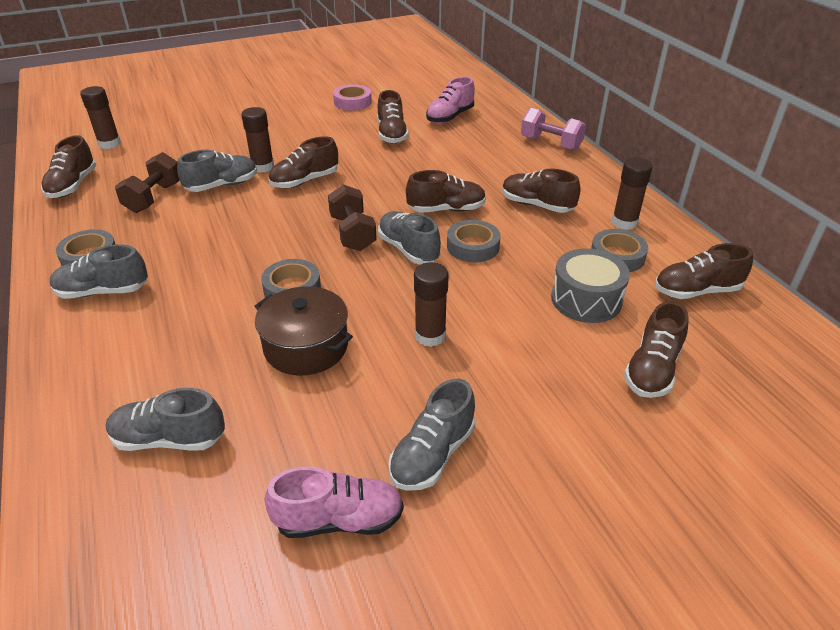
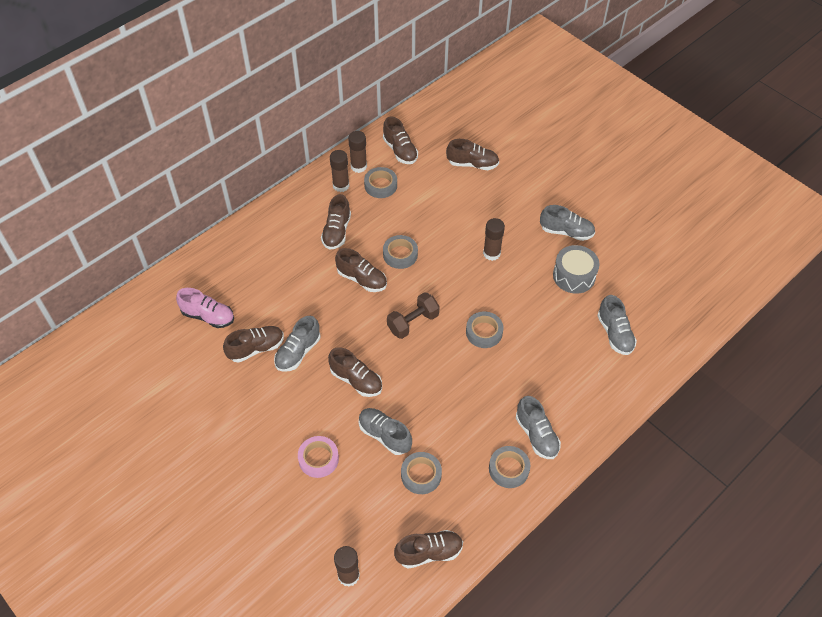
camera: 110 degrees left, 15 degrees up
brown dumbbell [115,152,180,213] -> grey tape [401,452,442,494]
brown glue stick [241,107,274,173] -> brown glue stick moved to [348,131,367,173]
brown pot [255,286,353,376] -> none
pink shoe [265,467,404,538] -> none
pink tape [333,84,372,111] -> pink tape moved to [298,436,339,478]
grey shoe [378,211,441,264] -> grey shoe moved to [274,316,320,372]
brown shoe [406,170,486,213] -> brown shoe turned 150 degrees clockwise [335,248,387,292]
pink dumbbell [521,108,586,151] -> none
grey drum [551,248,630,323] -> grey drum moved to [553,245,600,294]

